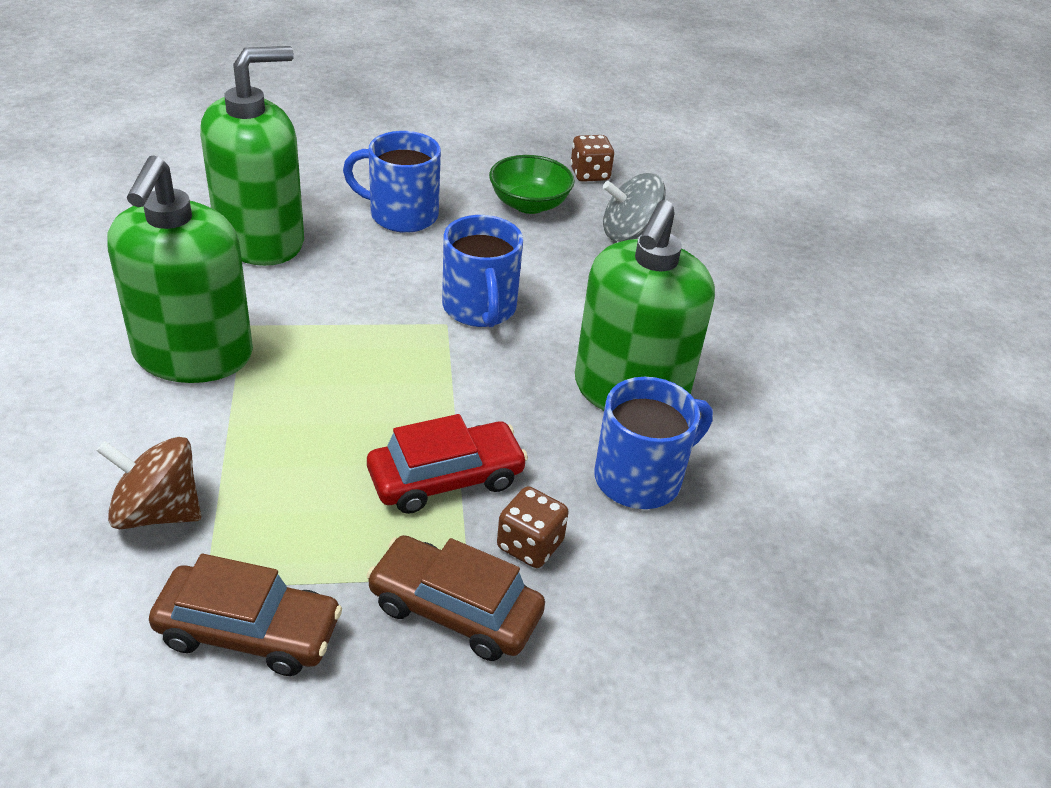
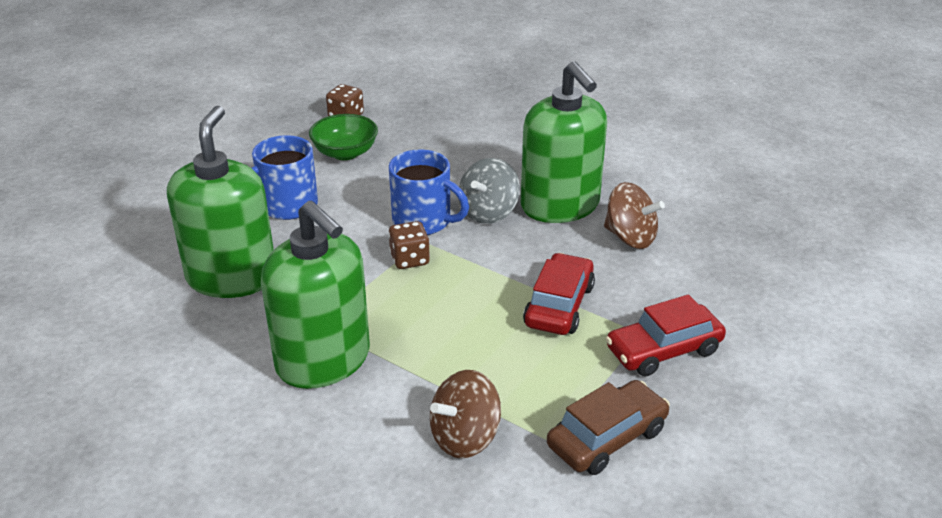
camera: 45 degrees left, 5 degrees down
brown car [366,535,545,661] -> red car [606,294,726,376]
brown dice [497,486,569,568] -> brown dice moved to [388,221,430,269]
blue mug [594,377,713,509] -> brown spinning top [604,182,665,249]
grey spinning top [603,173,666,242] -> grey spinning top moved to [459,158,520,224]

